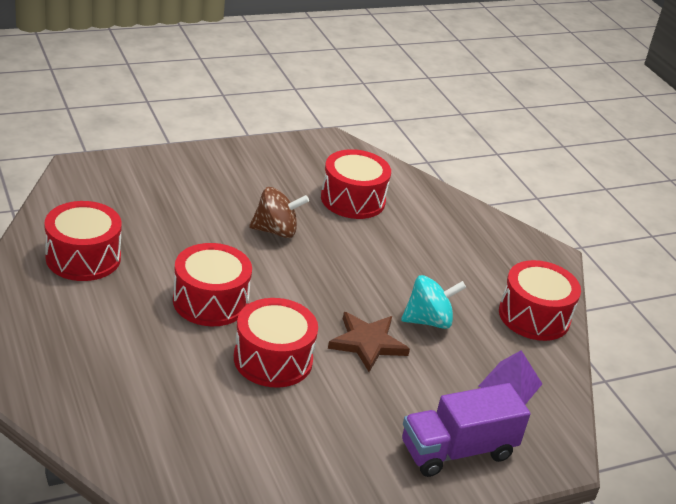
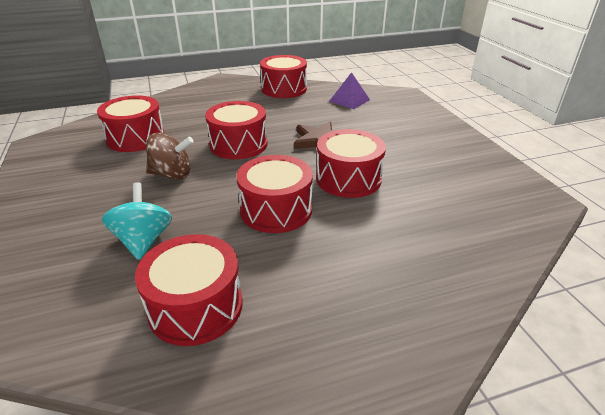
camera: 80 degrees left, 0 degrees up
brown spinning top [249,187,309,238] -> brown spinning top turned 90 degrees clockwise [146,133,194,180]
turquoise spinning top [401,275,466,329] -> turquoise spinning top moved to [102,182,172,260]
purple truck [402,383,530,477] -> none
none -> red drum [205,101,268,159]

